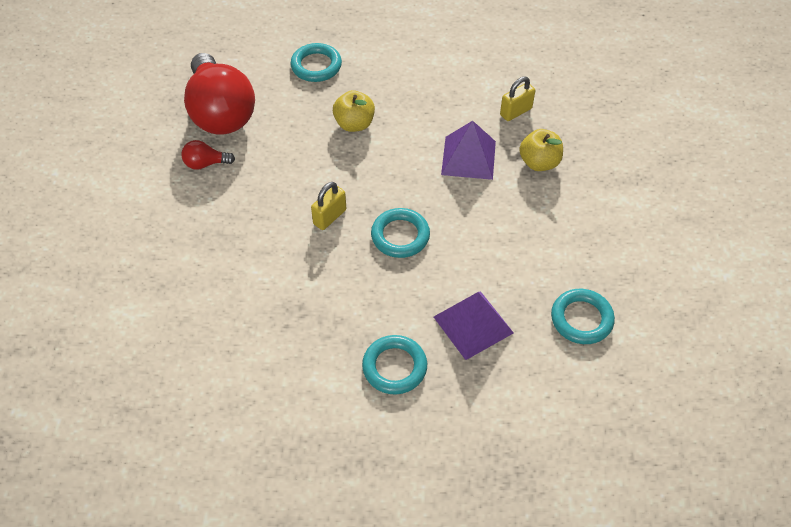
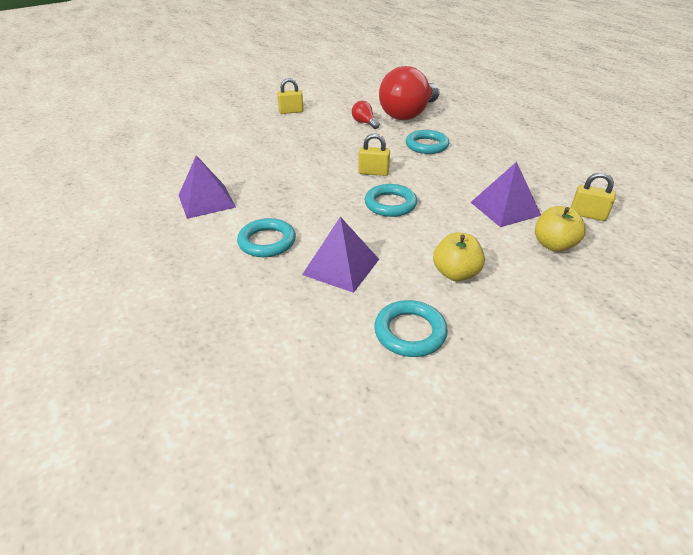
camera: 60 degrees right, 15 degrees down
turquoise ring [290,43,342,82] -> turquoise ring moved to [406,130,449,154]
yellow apple [333,90,375,132] -> yellow apple moved to [433,232,485,281]
none -> purple pyramid [178,155,236,219]
none -> yellow padlock [277,78,303,114]

